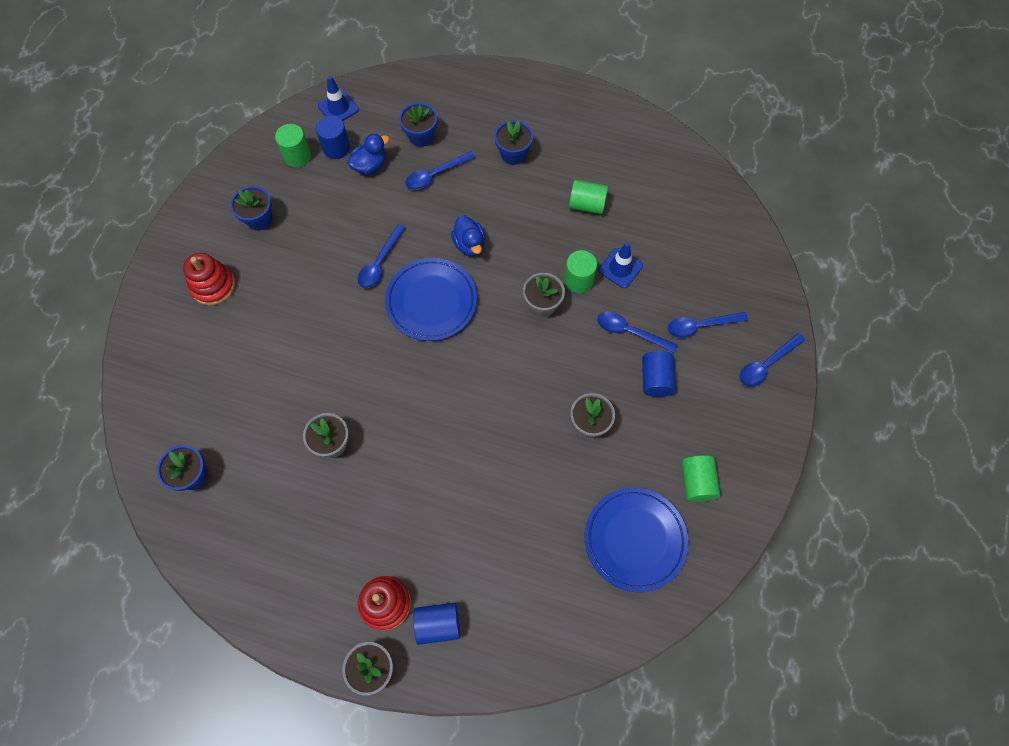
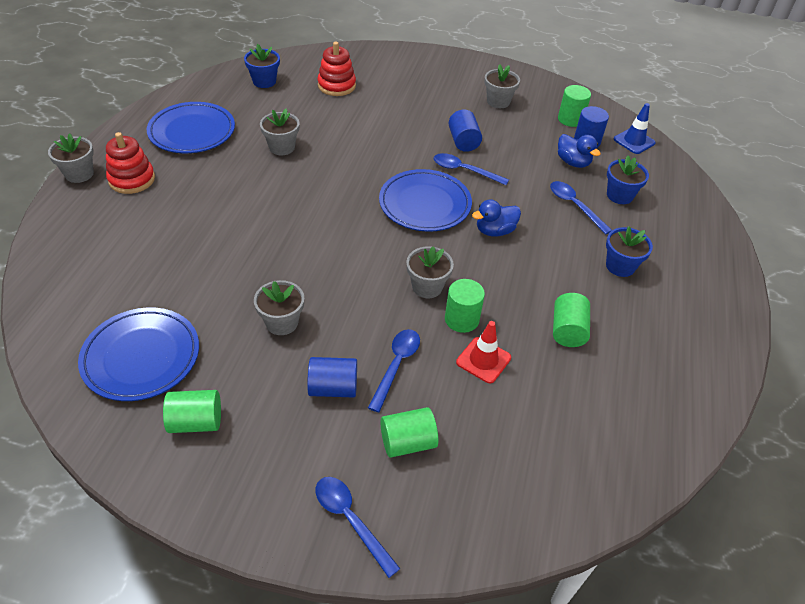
camera: 85 degrees right, 20 degrees down
red stacking toy [183,253,235,306] -> red stacking toy moved to [317,42,356,96]
blue flower pot [230,186,272,231] -> grey flower pot [484,64,520,108]
blue cylinder [413,603,460,645] -> blue cylinder moved to [448,109,482,152]
blue traffic cone [598,242,643,288] -> red traffic cone [456,321,511,383]
blue spoon [668,312,749,338] -> green cylinder [380,407,438,458]
none -> blue plate [147,102,235,153]

